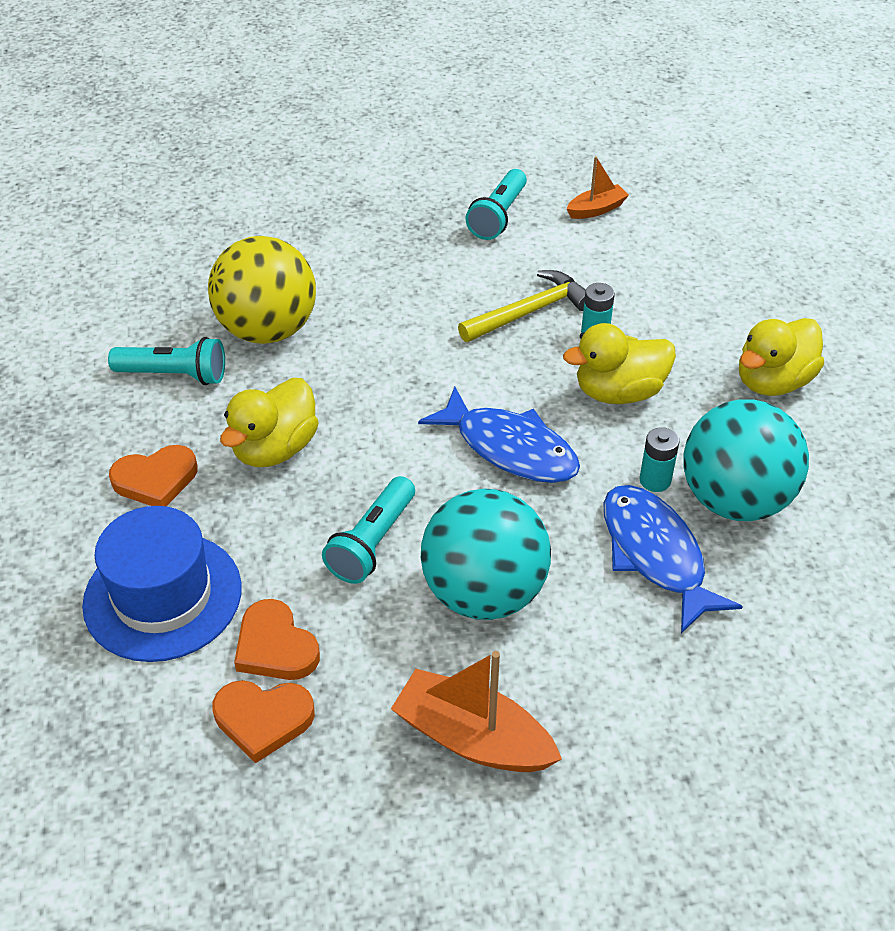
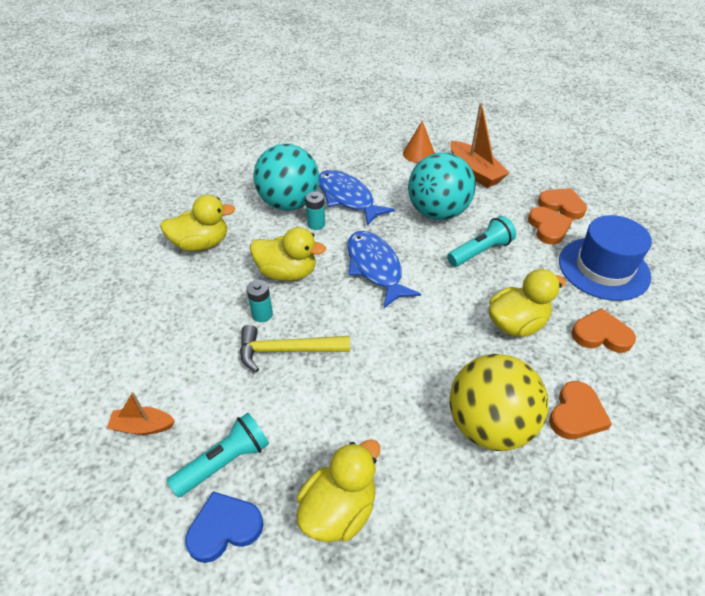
camera: 150 degrees left, 0 degrees up
turquoise flashlight [108,337,225,385] -> orange heart [549,381,612,439]
blue fish [603,485,743,634] -> blue fish turned 135 degrees clockwise [319,170,395,226]
none -> blue heart [185,491,263,563]
none -> yellow duck [296,439,380,542]
none -> orange cone [403,120,435,163]

